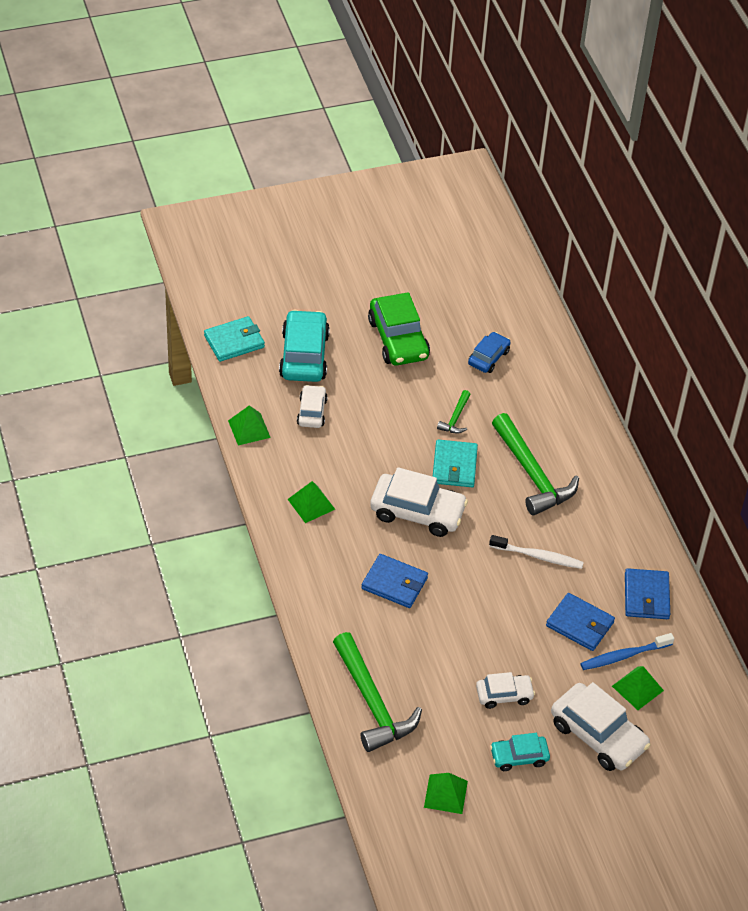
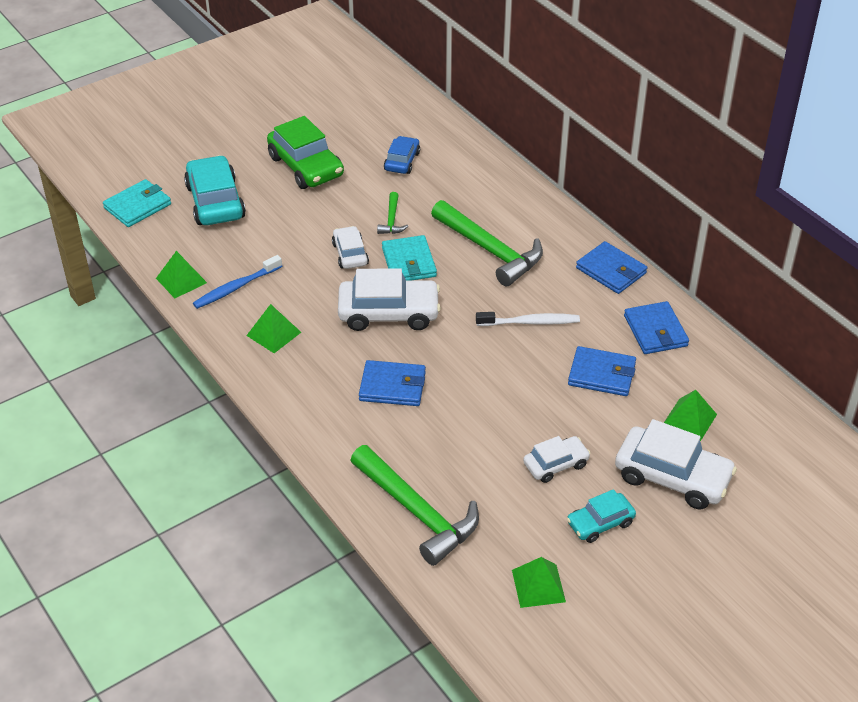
camera: 15 degrees left, 5 degrees down
white car [297,385,328,428] -> white car moved to [332,226,369,269]
blue toothbrush [580,633,674,670] -> blue toothbrush moved to [193,255,282,309]
none -> blue wallet [576,241,647,294]

